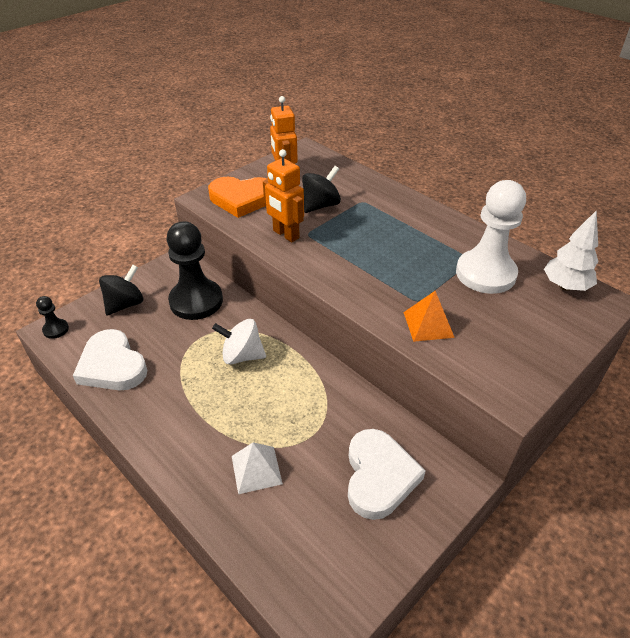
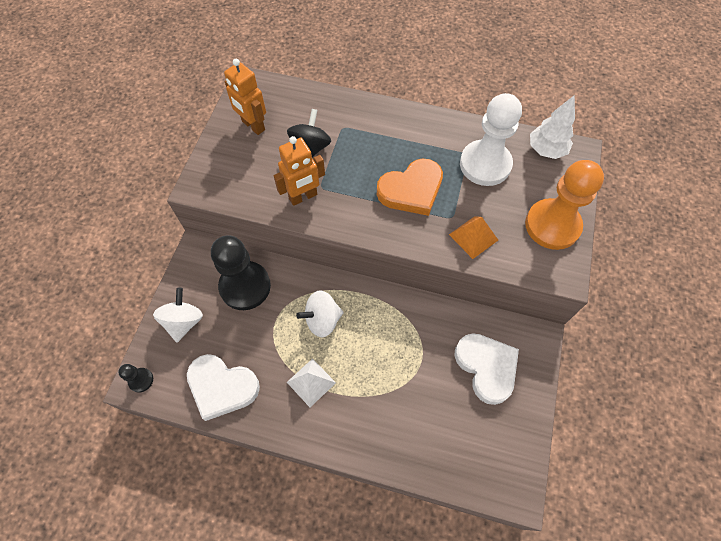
camera: 30 degrees left, 20 degrees up
black spinning top [99,265,143,316] -> white spinning top [153,288,203,342]
orange heart [208,177,267,218] -> orange heart moved to [377,158,443,216]
white pyramid [232,442,283,494] -> white pyramid moved to [287,358,336,407]
orange robot [263,149,304,242] -> orange robot turned 45 degrees counterclockwise [274,136,325,206]
none -> orange pawn [525,160,604,250]

